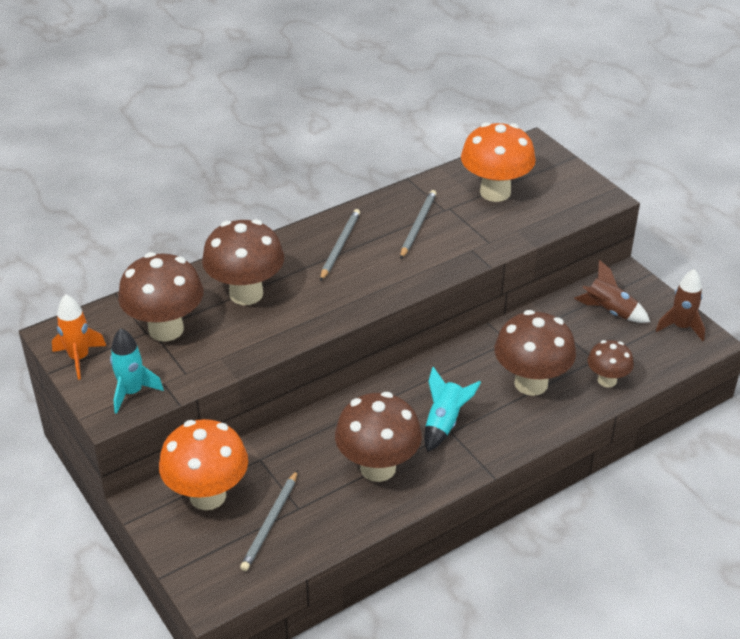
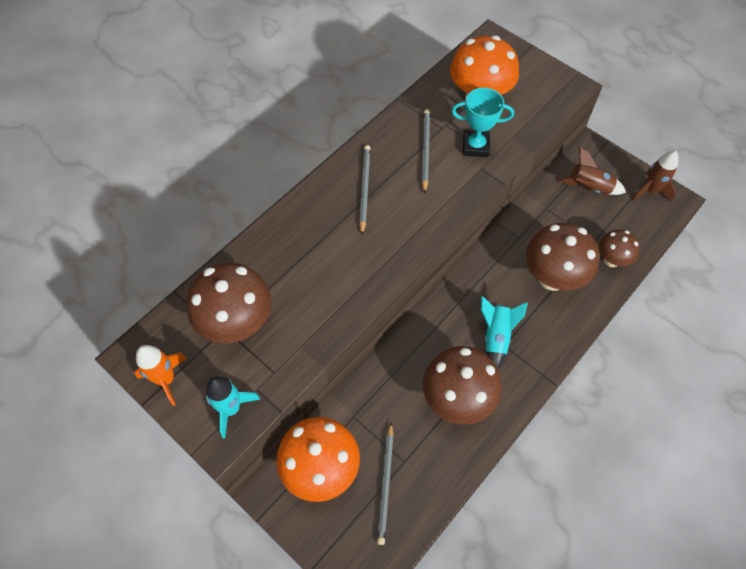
camera: 15 degrees left, 20 degrees up
brown mushroom [202,219,284,305] -> none
none -> turquoise trophy [452,88,514,157]

